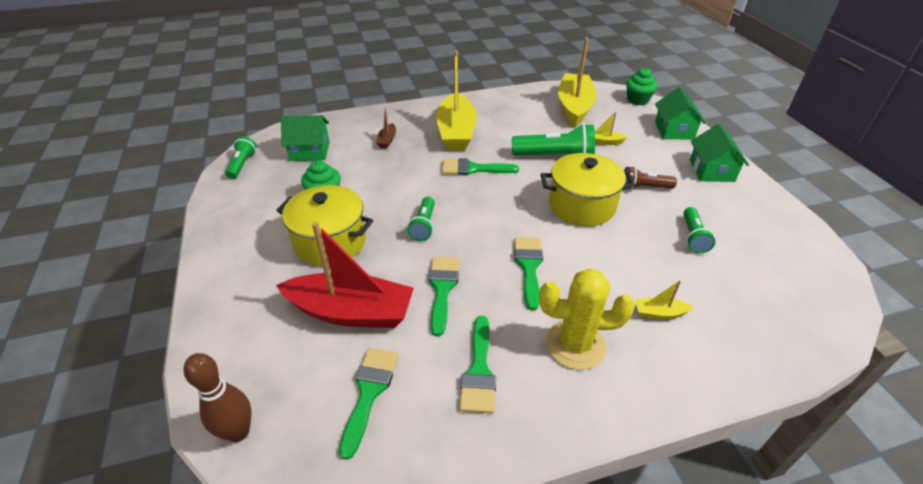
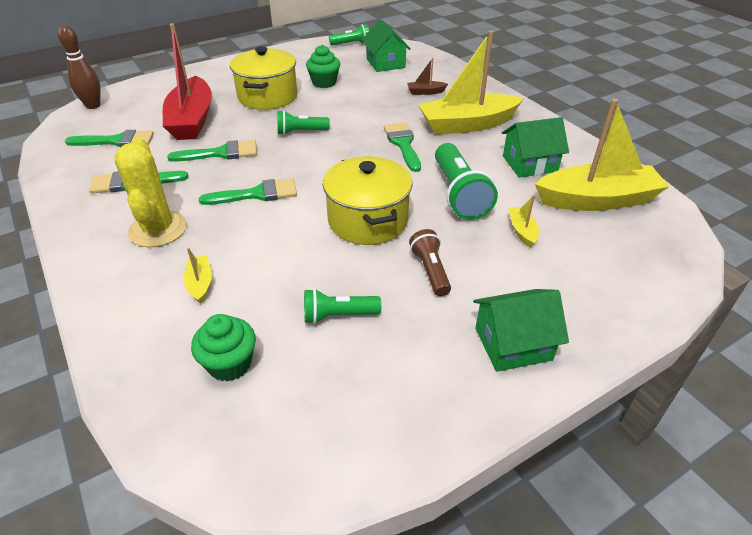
camera: 75 degrees right, 0 degrees up
green cupcake [626,68,657,105] -> green cupcake moved to [191,314,256,382]
green house [655,87,706,140] -> green house moved to [502,117,569,177]

